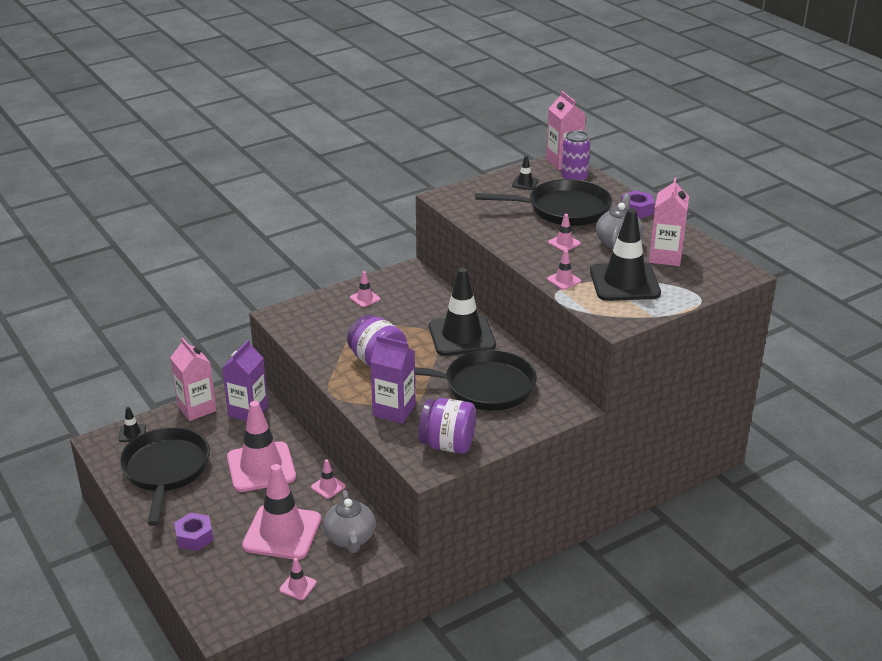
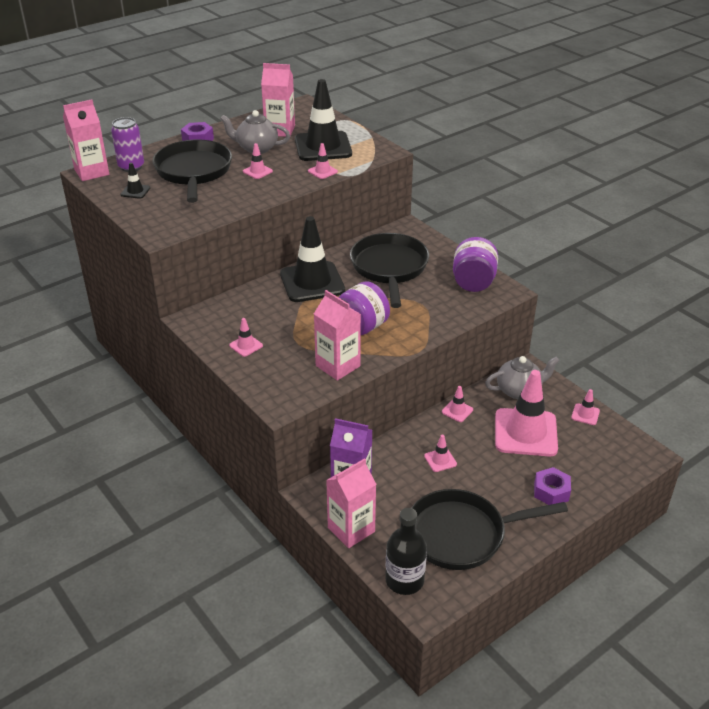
camera: 95 degrees left, 5 degrees up
black traffic cone [118,407,146,442] -> black bottle [385,508,427,595]
pink traffic cone [227,401,296,492] -> pink traffic cone [424,435,457,472], size x0.42
purple carton [370,336,416,424] -> none
none -> pink carton [314,290,361,381]

